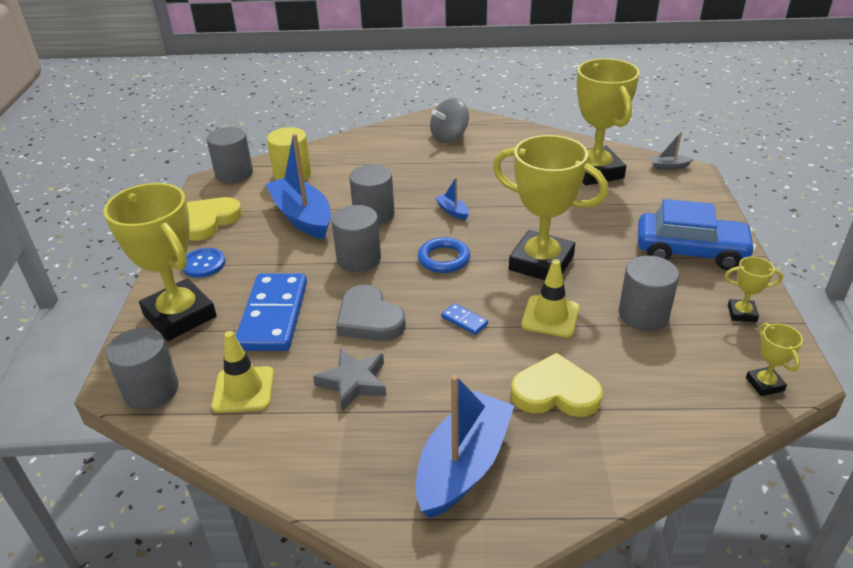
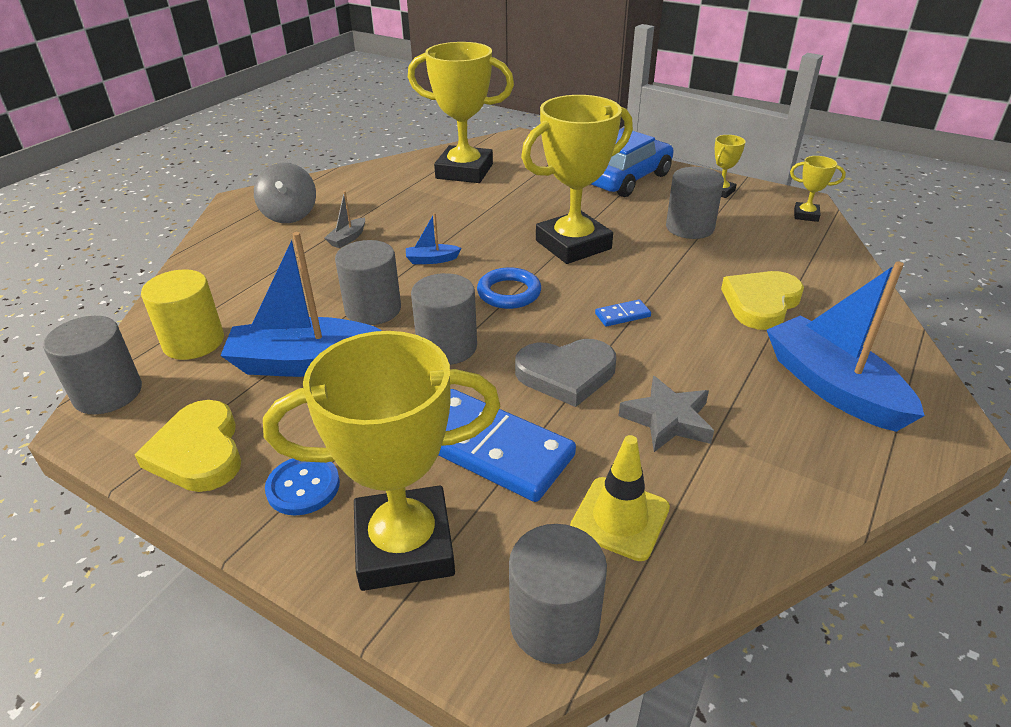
camera: 60 degrees left, 0 degrees up
yellow traffic cone [521,259,580,338] -> none
grey boat [650,132,693,170] -> grey boat moved to [325,191,365,248]

